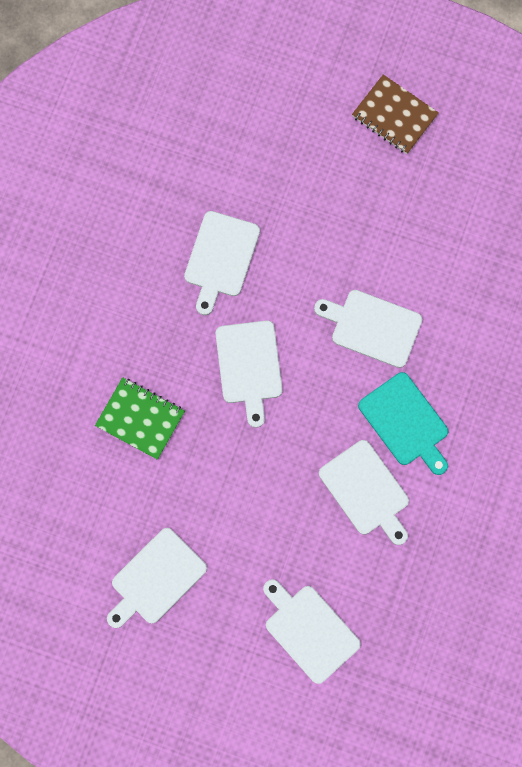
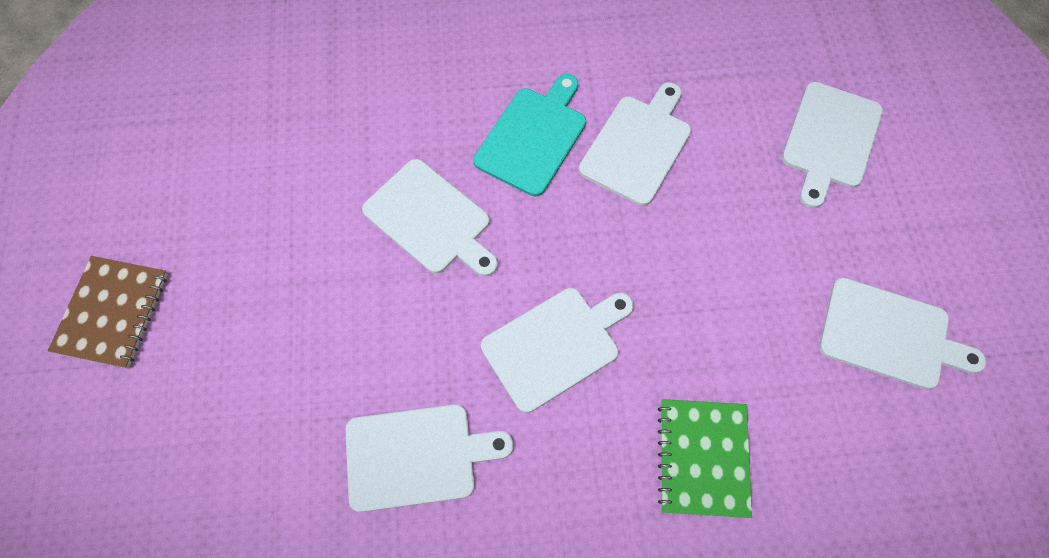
camera: 115 degrees left, 10 degrees down
white cutting board [314,290,422,368] -> white cutting board turned 45 degrees counterclockwise [362,159,498,277]

